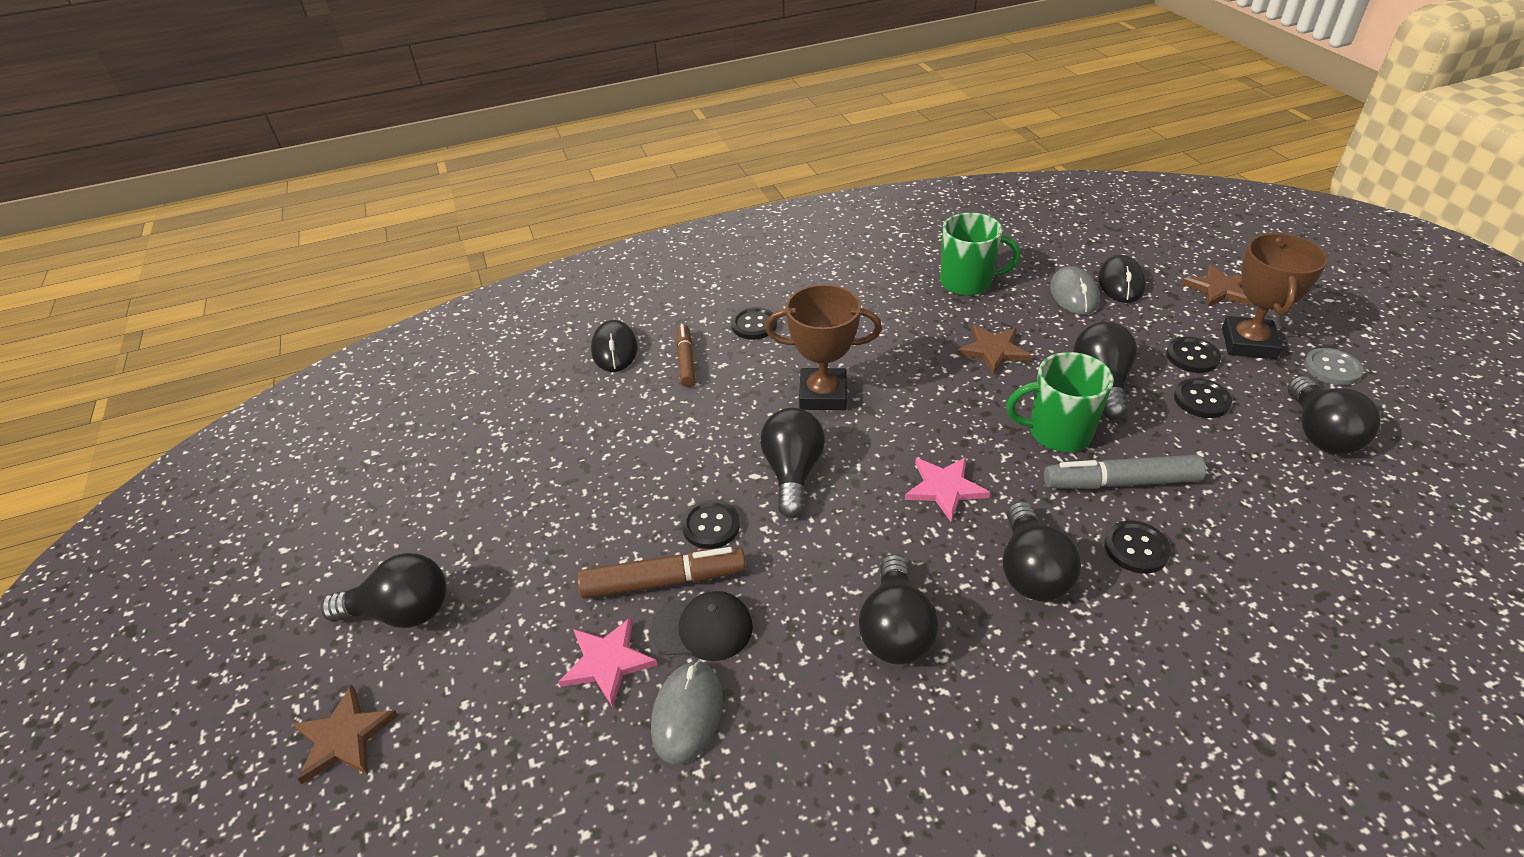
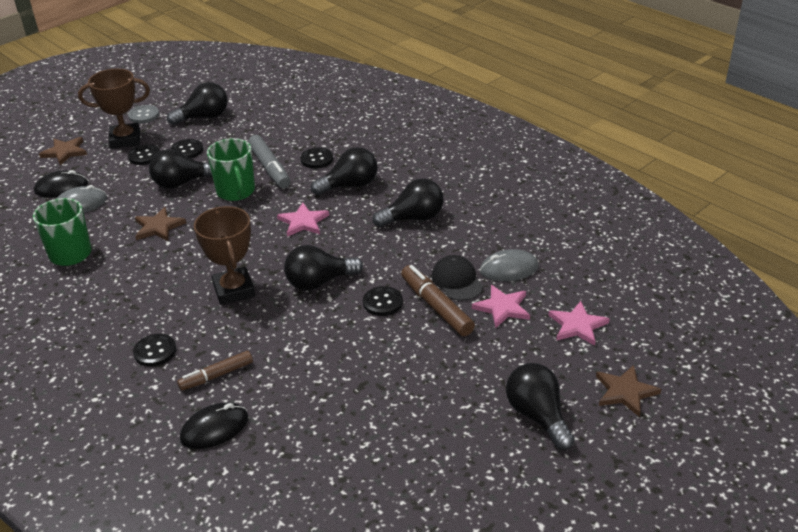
camera: 115 degrees left, 5 degrees down
none -> pink star [548,301,610,346]

